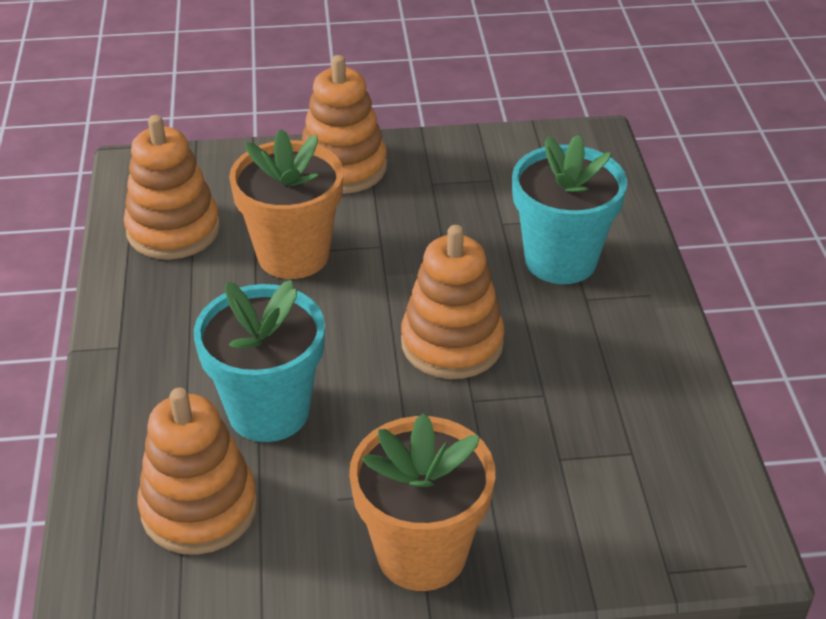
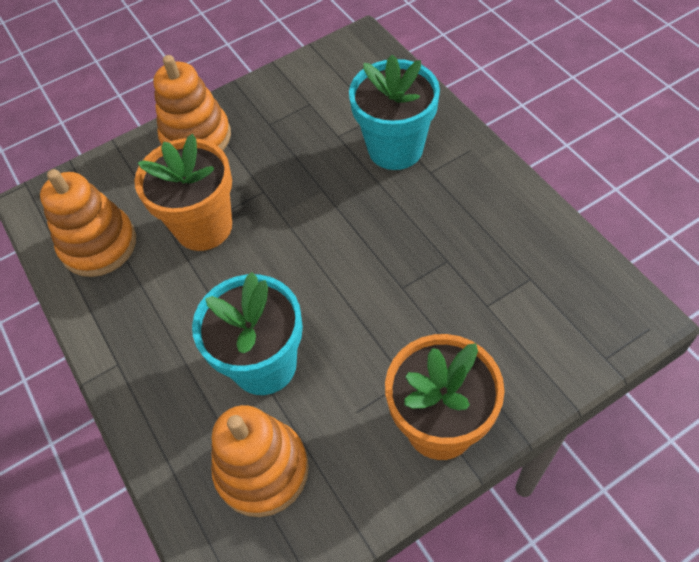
camera: 20 degrees left, 15 degrees up
orange stacking toy [401,225,505,379] -> none

